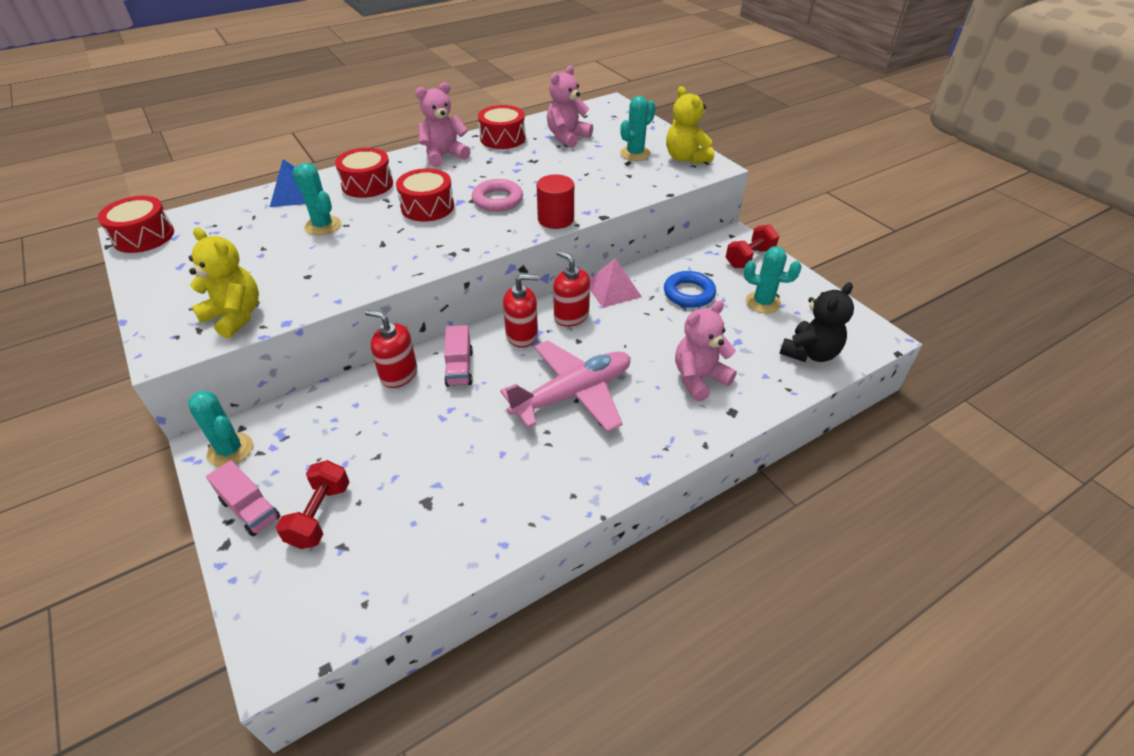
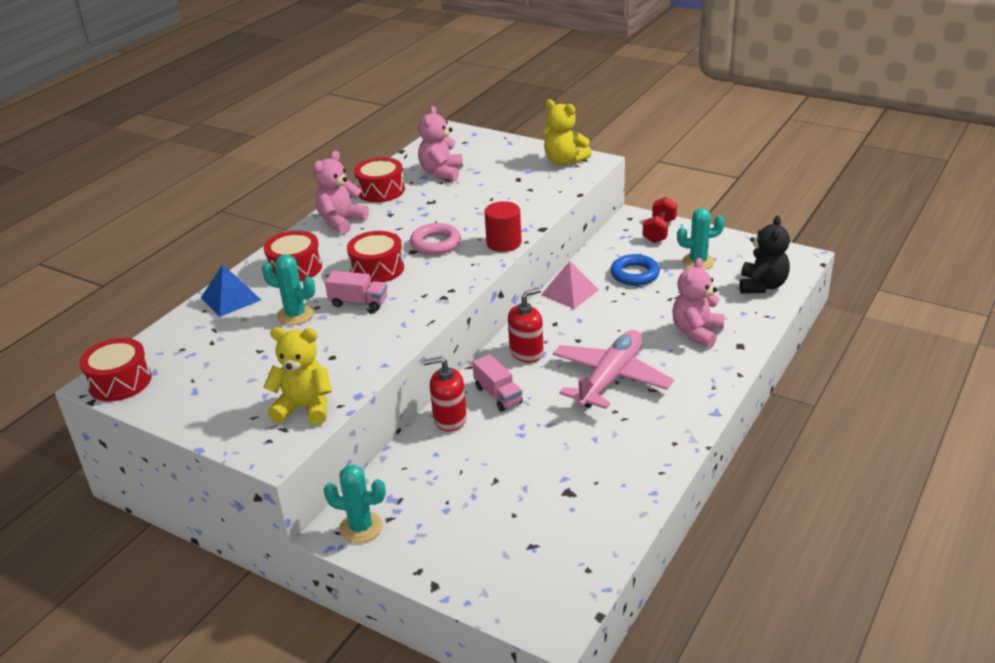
camera: 25 degrees left, 10 degrees down
pink truck [206,460,280,537] -> pink truck moved to [325,271,387,311]
red dumbbell [276,460,350,549] -> none
red soap dispenser [553,250,590,327] -> none
turquoise cactus [620,96,656,161] -> none

